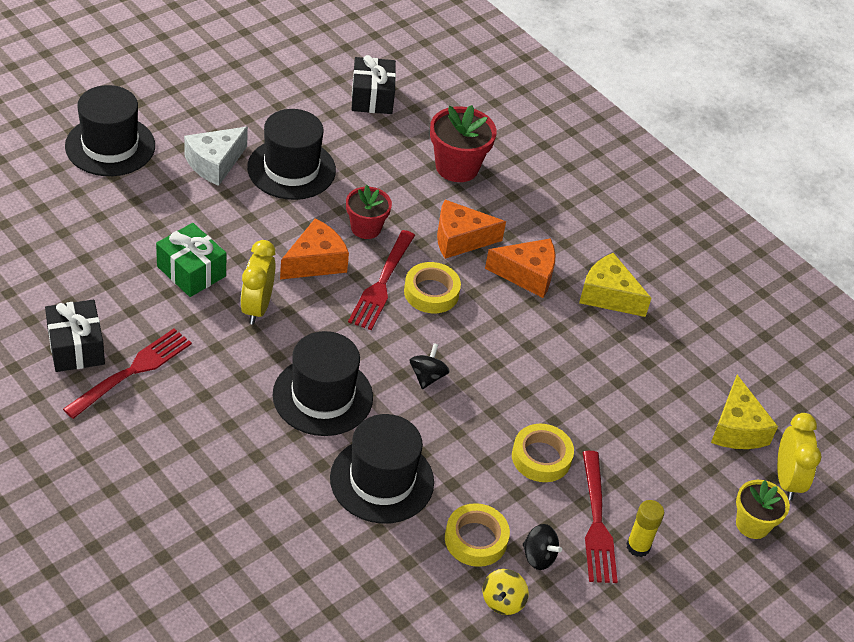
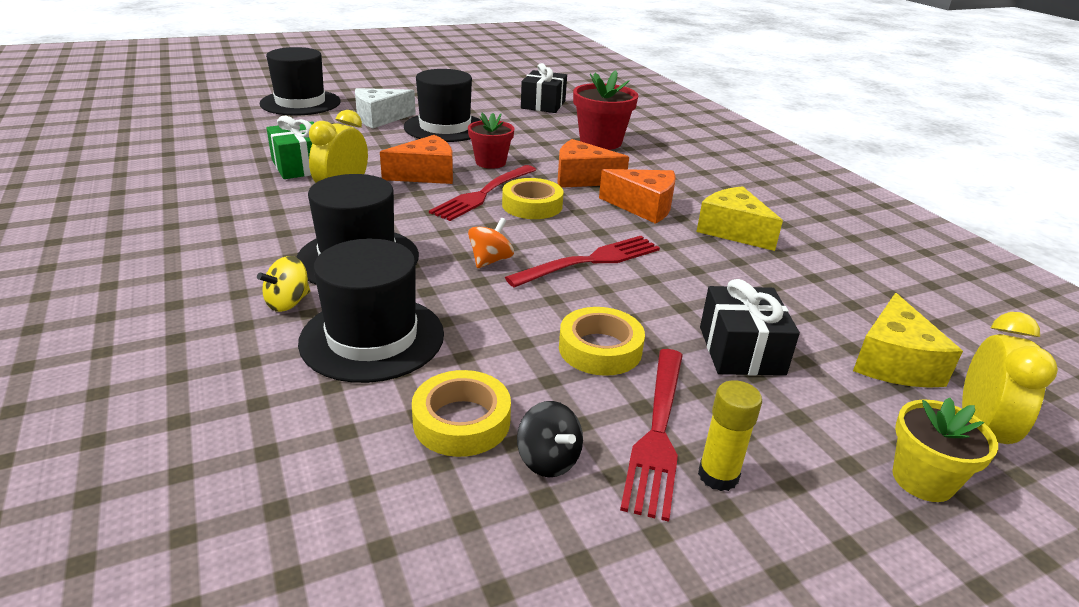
camera: 20 degrees right, 15 degrees down
black gift [45,299,105,372] -> black gift moved to [700,279,800,376]
red fork [63,329,192,419] -> red fork moved to [505,236,660,288]
black spinning top [410,343,450,389] -> orange spinning top [468,218,514,268]
yellow spinning top [483,569,529,615] -> yellow spinning top moved to [257,256,310,312]

